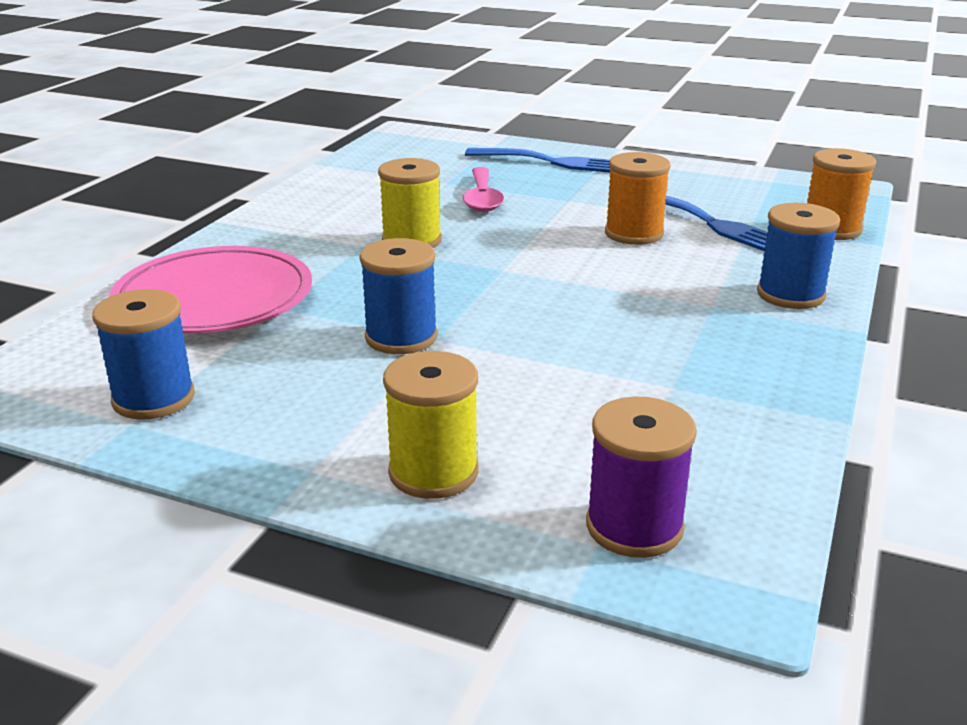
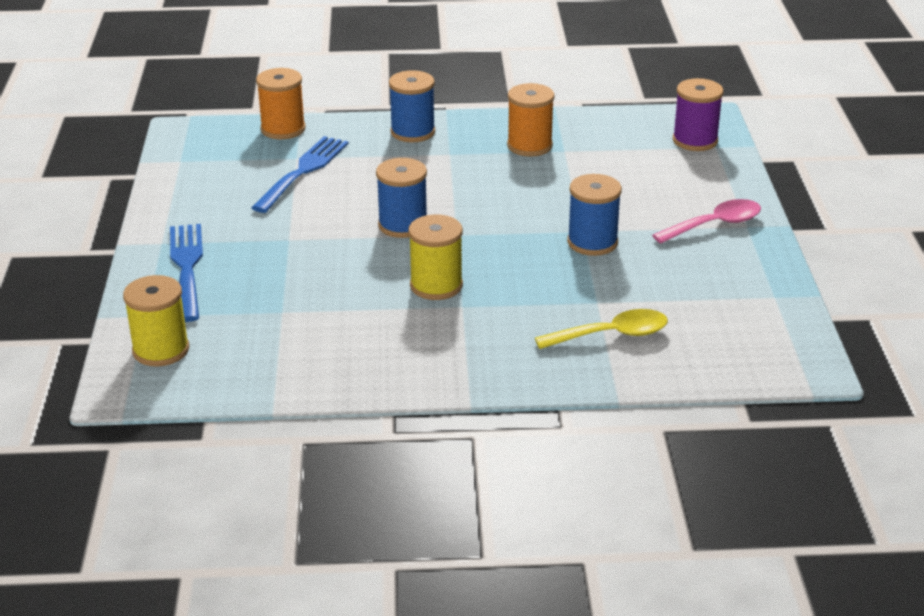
camera: 115 degrees left, 5 degrees up
blue spool [92,289,195,419] -> blue spool moved to [376,158,427,238]
pink plate [109,246,312,334] -> yellow spoon [535,309,668,349]
yellow spool [383,351,478,499] -> yellow spool moved to [123,275,189,366]
pink spoon [463,167,504,212] -> pink spoon moved to [652,199,761,244]
orange spool [605,152,671,245] -> orange spool moved to [507,83,555,157]

